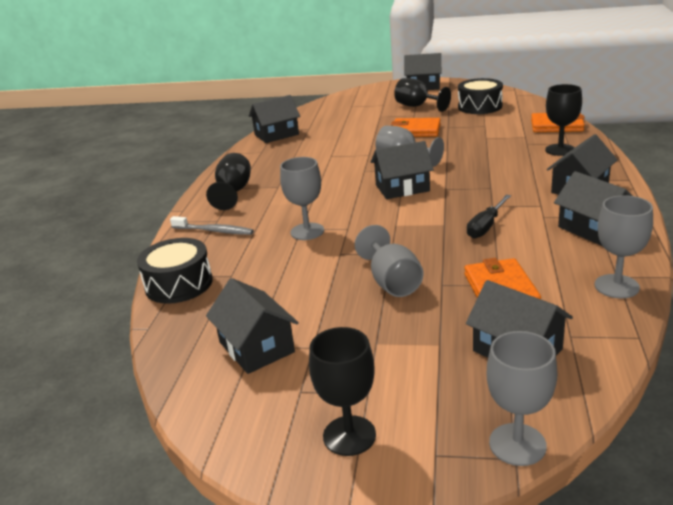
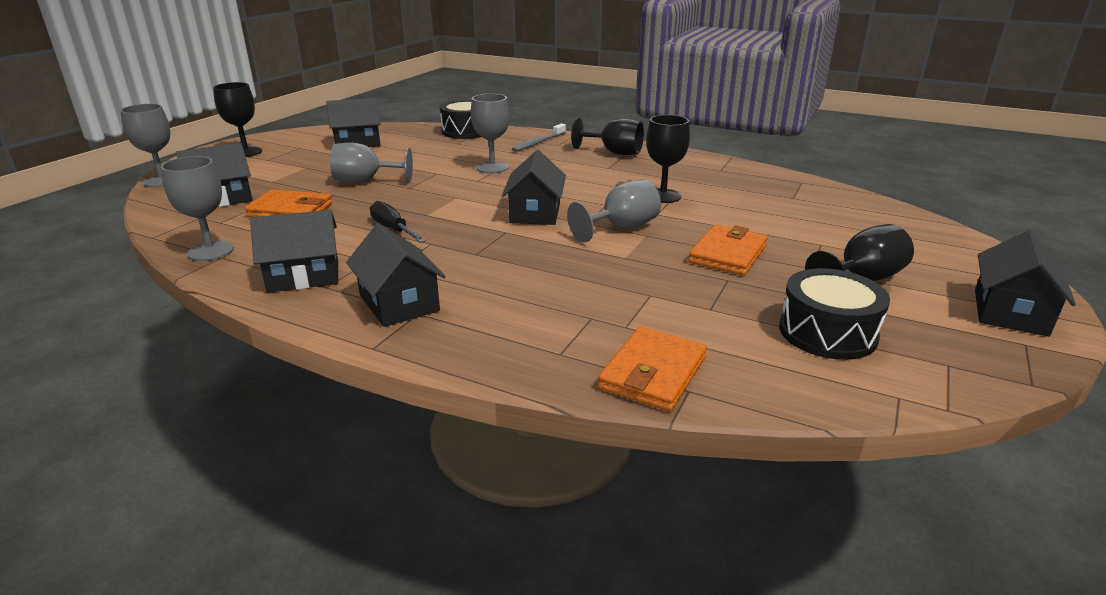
camera: 105 degrees right, 0 degrees up
black house [249,95,300,143] -> none
black goblet [545,84,582,156] -> black goblet moved to [647,115,690,203]

